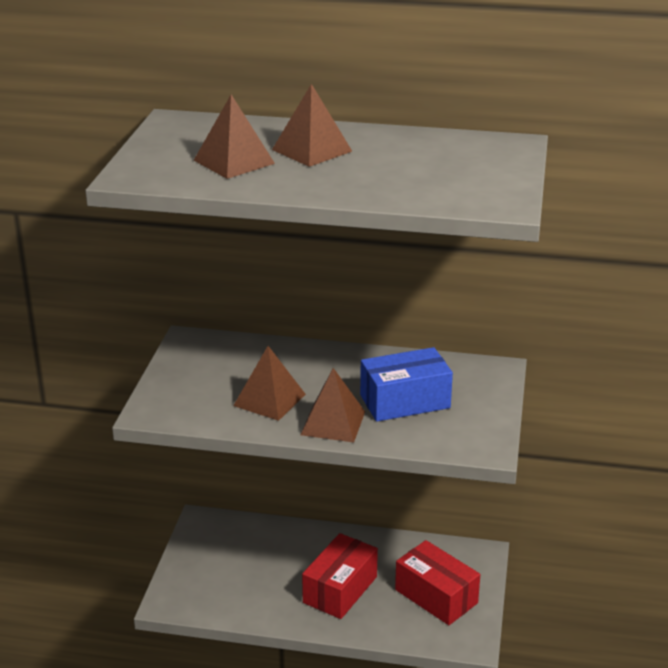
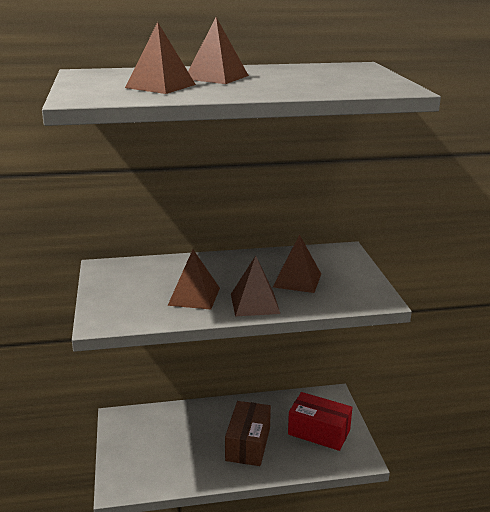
camera: 20 degrees left, 5 degrees down
red box [302,533,378,619] -> brown box [225,401,271,466]
blue box [360,347,453,422] -> brown pyramid [273,234,321,293]

